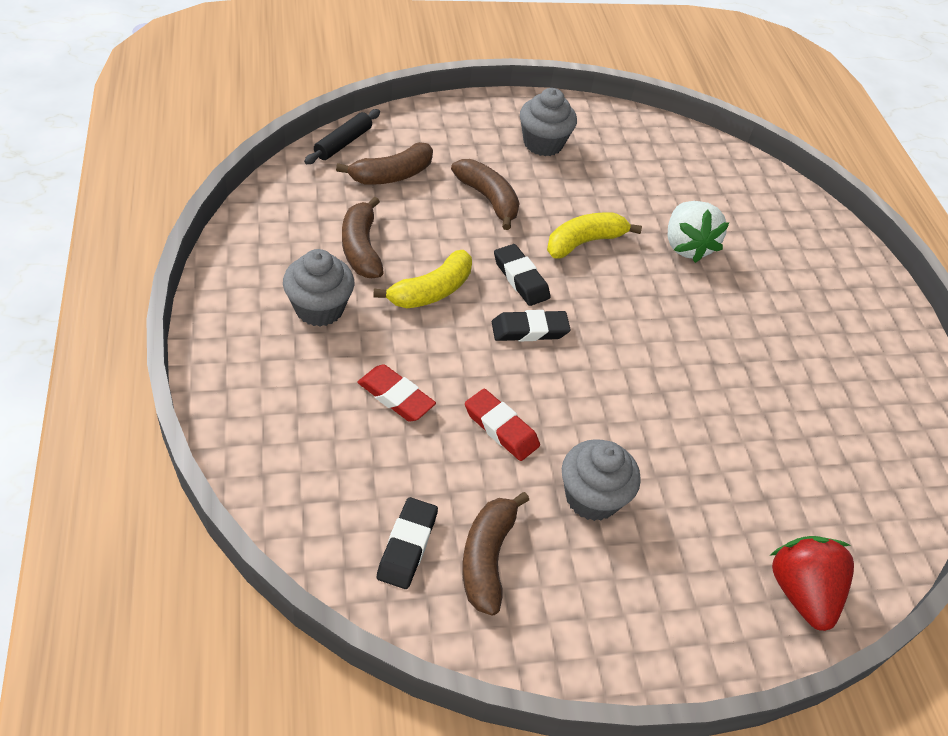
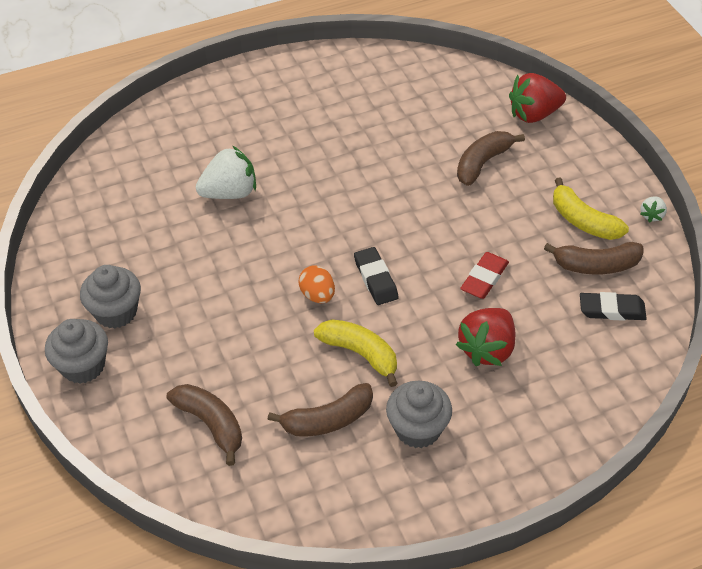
camera: 95 degrees left, 0 degrees up
black rolling pin [304,109,380,164] -> none
red eraser [357,364,436,422] -> red strawberry [456,308,515,366]
brown banana [451,159,520,230] -> brown banana moved to [457,131,525,186]
black eraser [494,244,550,306] -> orange egg [299,265,335,303]
yellow banana [547,212,642,258] -> yellow banana moved to [553,177,629,240]
grey cupcake [562,439,641,521] -> grey cupcake moved to [45,319,108,384]
none -> white strawberry [640,196,667,223]

